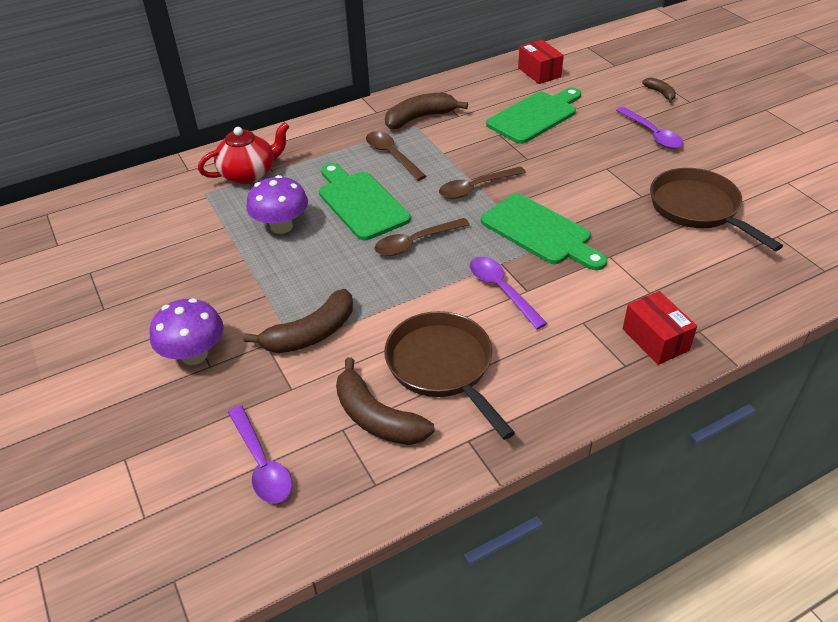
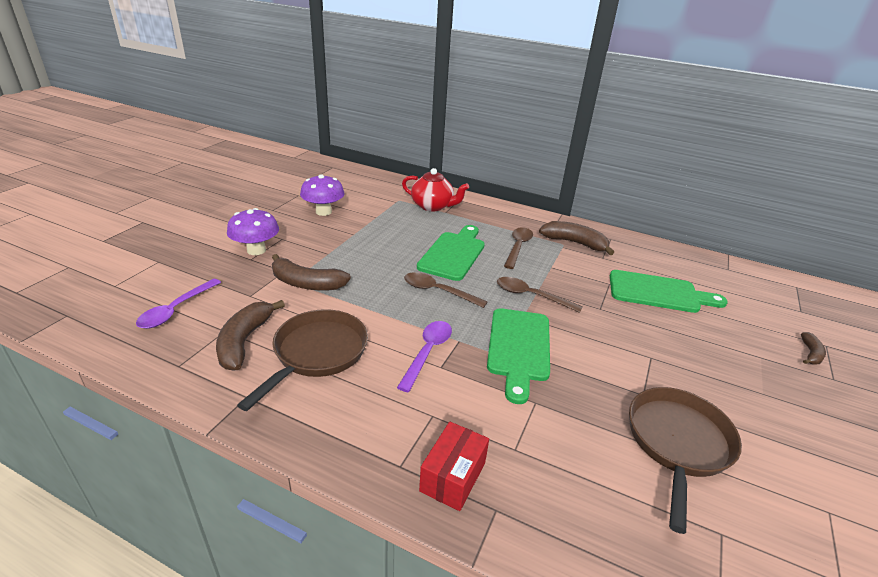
camera: 50 degrees right, 10 degrees down
purple mushroom [246,175,308,234] -> purple mushroom moved to [300,174,344,216]
red box [518,40,564,84] -> none
purple spoon [616,107,683,149] -> none

